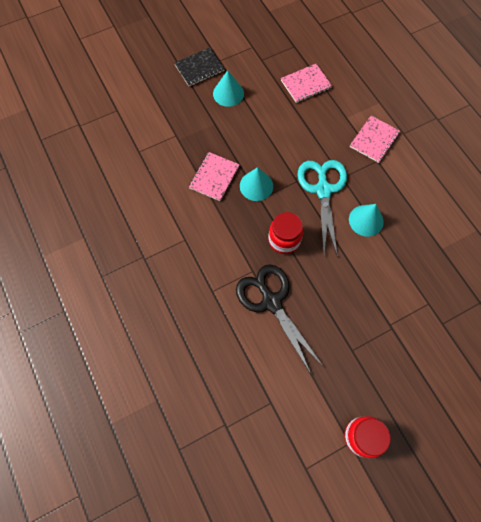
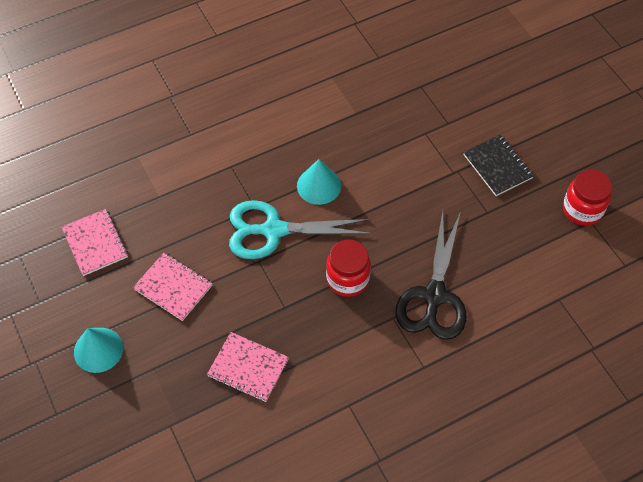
camera: 90 degrees left, 10 degrees down
black notebook [174,47,224,86] -> black notebook moved to [463,134,534,196]
black scissors [236,264,324,374] -> black scissors turned 45 degrees counterclockwise [395,211,467,340]
turquoise cone [240,167,273,201] -> none
pink notebook [350,116,400,163] -> pink notebook moved to [133,253,213,321]

